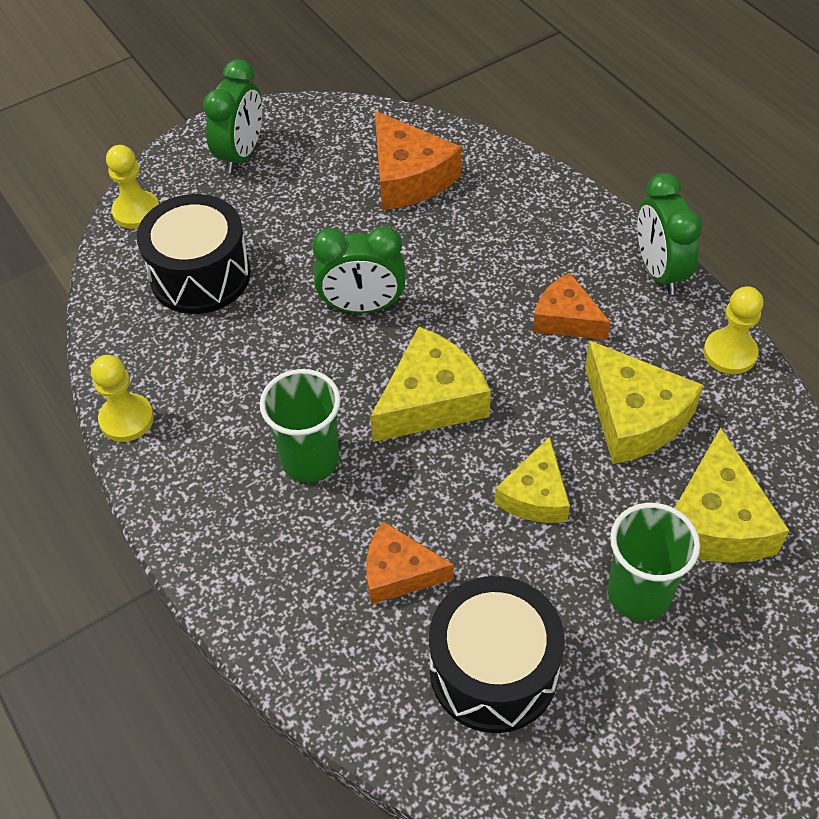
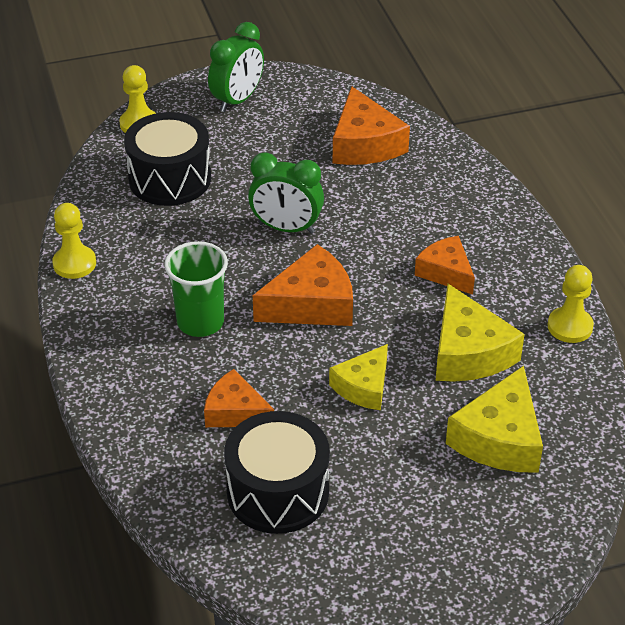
camera: 15 degrees right, 10 degrees down
yellow cheese [370,327,491,442] -> orange cheese [253,244,353,326]
green cup [608,503,700,621] -> none
green clock [637,173,702,295] -> none

